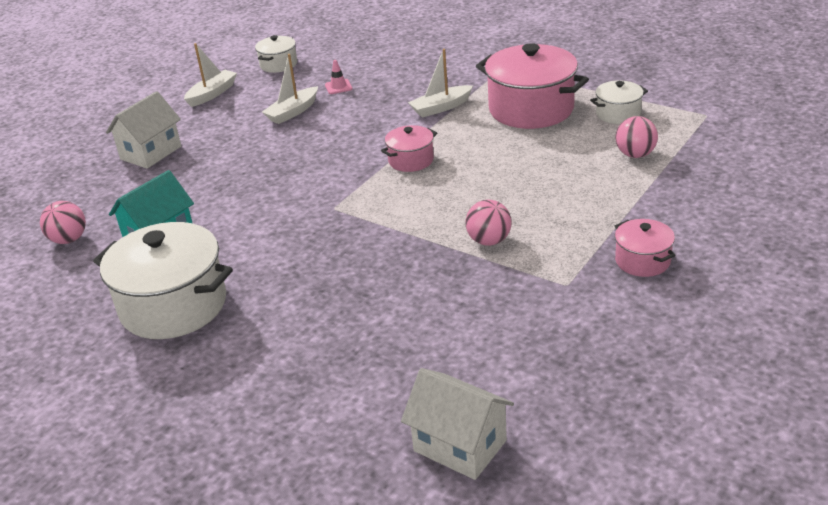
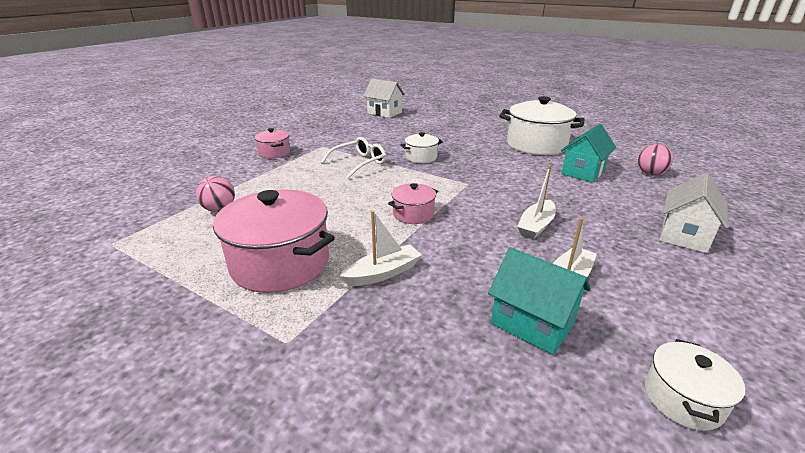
camera: 175 degrees right, 5 degrees down
white boat [184,43,237,107] -> white boat moved to [517,165,556,239]
pink traffic cone [325,60,352,94] -> turquoise house [488,247,591,355]
pink ball [466,200,512,246] -> white glasses [320,137,386,179]
white pot [590,80,648,124] -> white pot moved to [400,132,443,163]

